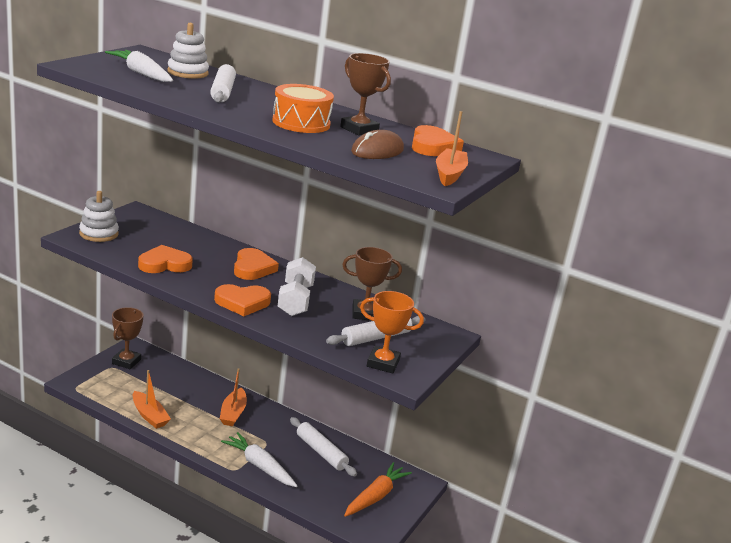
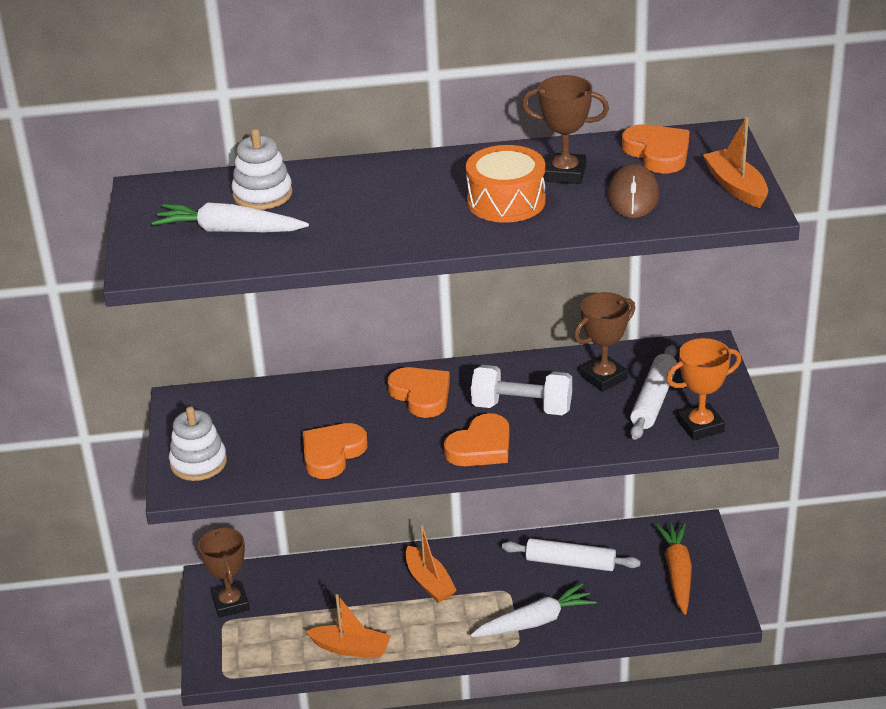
camera: 30 degrees left, 10 degrees up
white rolling pin [210,64,236,103] -> none
white carrot [221,432,297,487] -> white carrot turned 150 degrees clockwise [470,583,597,637]
white dumbbell [277,257,316,316] -> white dumbbell turned 45 degrees counterclockwise [471,365,572,415]

